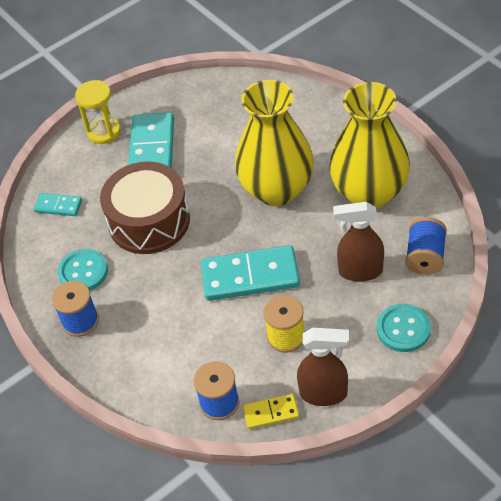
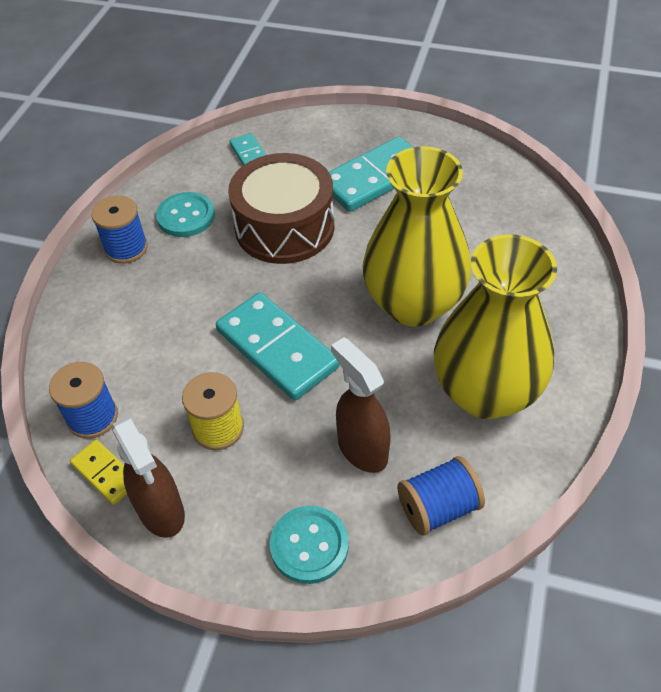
camera: 50 degrees right, 0 degrees up
yellow hourglass [75,80,121,144] -> none

